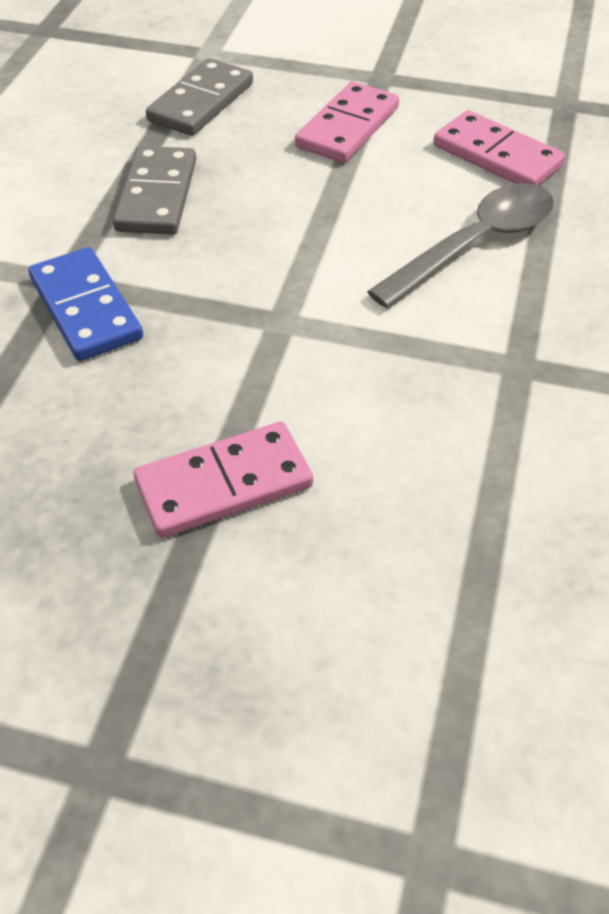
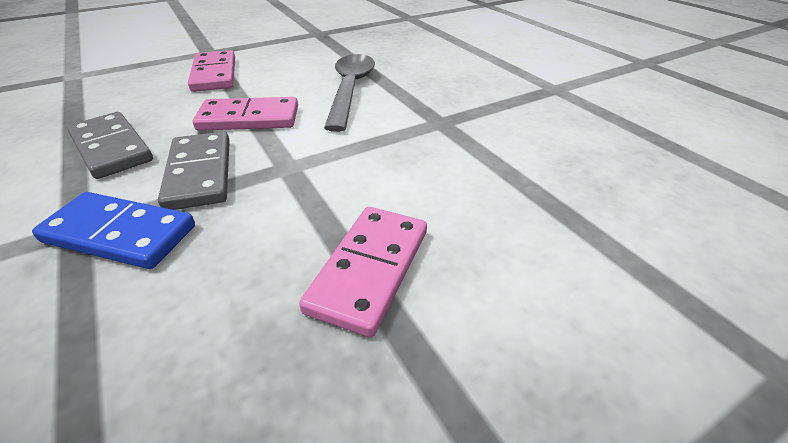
camera: 45 degrees left, 10 degrees down
grey domino [146,58,253,136] -> grey domino moved to [158,132,230,210]
pink domino [433,110,565,186] -> pink domino moved to [193,97,298,131]

